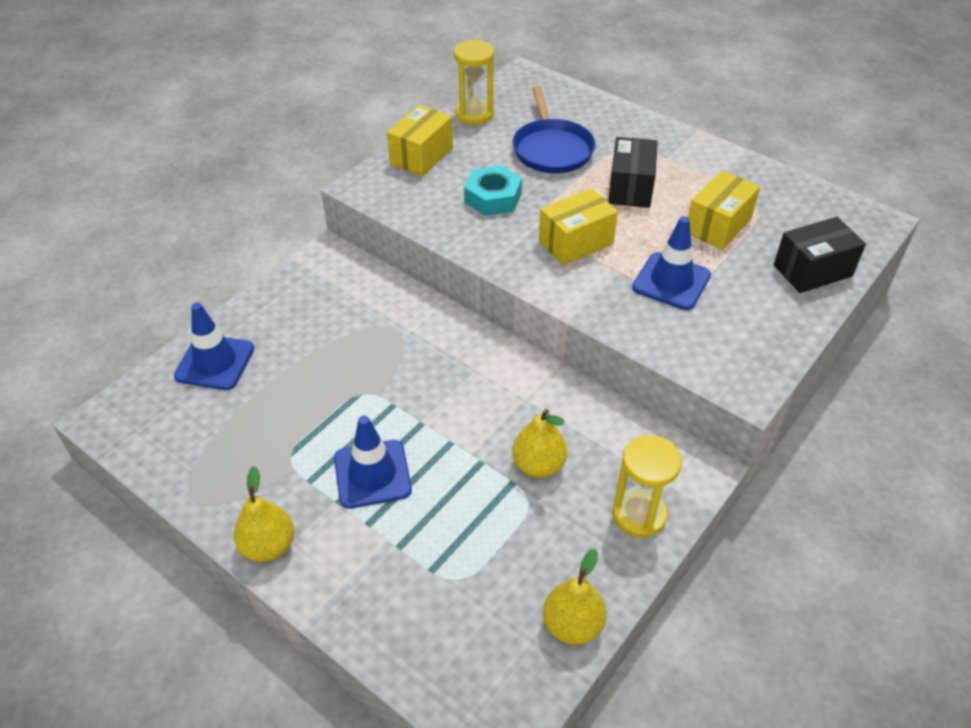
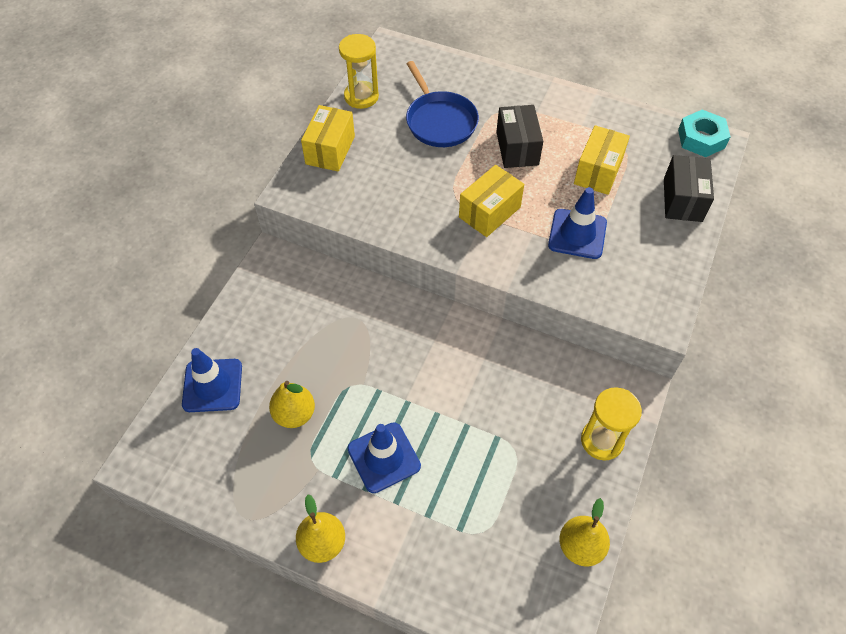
camera: 15 degrees left, 10 degrees up
turquoise nut [464,165,522,216] -> turquoise nut moved to [678,110,731,157]
yellow pear [512,409,567,478] -> yellow pear moved to [269,381,315,428]
black box [774,217,866,293] -> black box turned 45 degrees counterclockwise [664,155,714,222]

